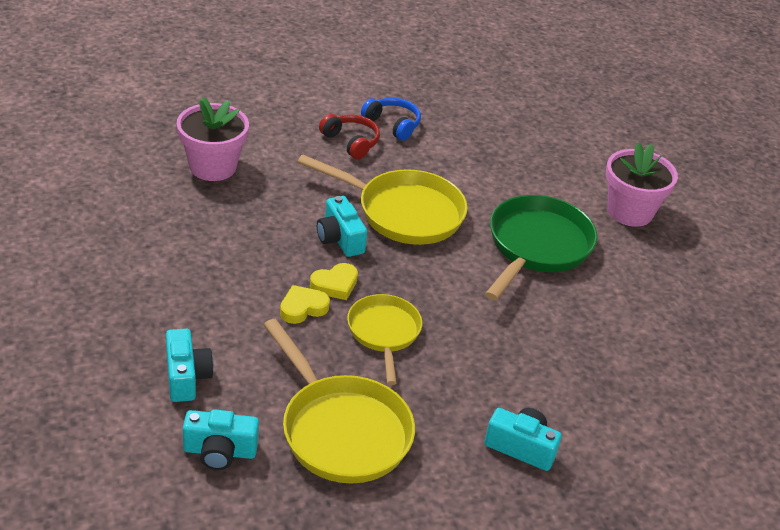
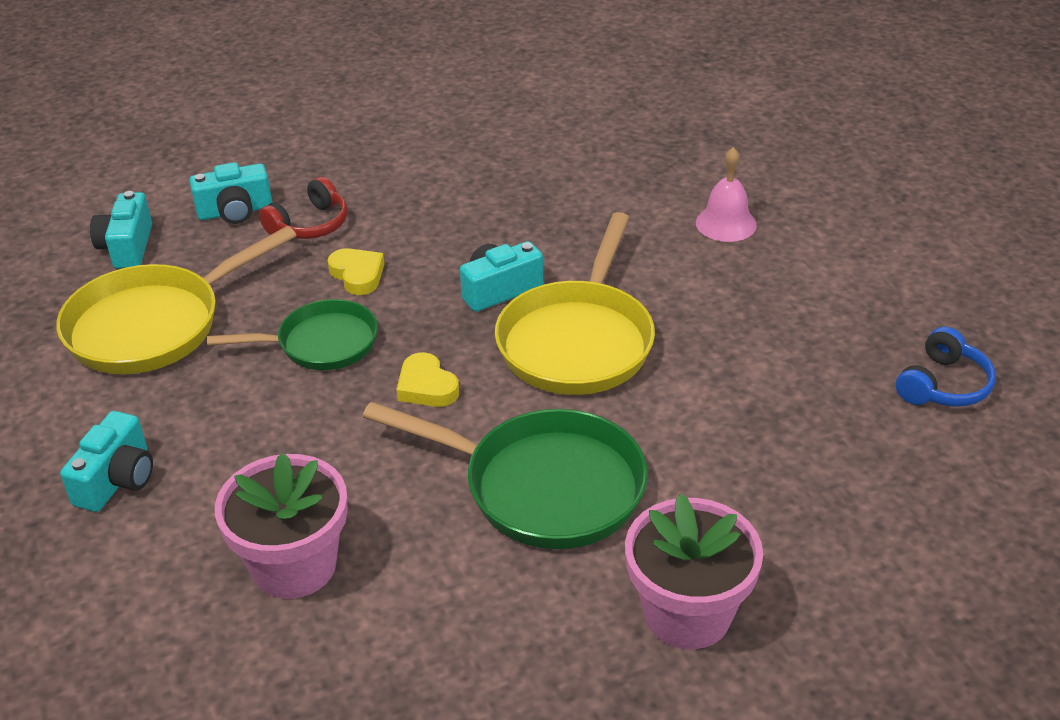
camera: 90 degrees right, 0 degrees up
pink flower pot [177,97,249,181] -> pink flower pot moved to [215,452,348,599]
yellow heart [310,263,358,300] -> yellow heart moved to [396,352,459,407]
red headphones [319,114,380,159] -> red headphones moved to [259,177,348,239]
yellow pan [347,294,422,385] -> green pan [207,299,378,370]
blue headphones [361,98,421,141] -> blue headphones moved to [896,326,996,407]
none -> pink bell [696,147,757,242]

